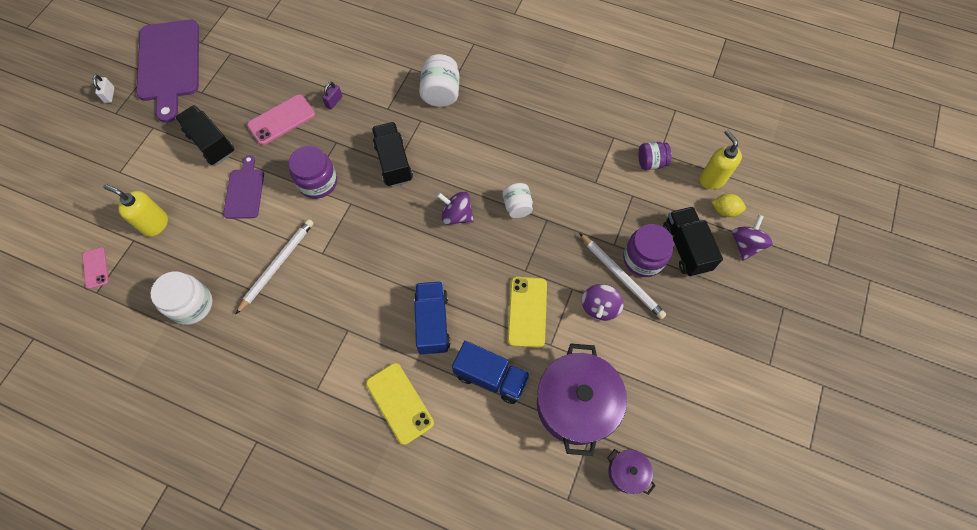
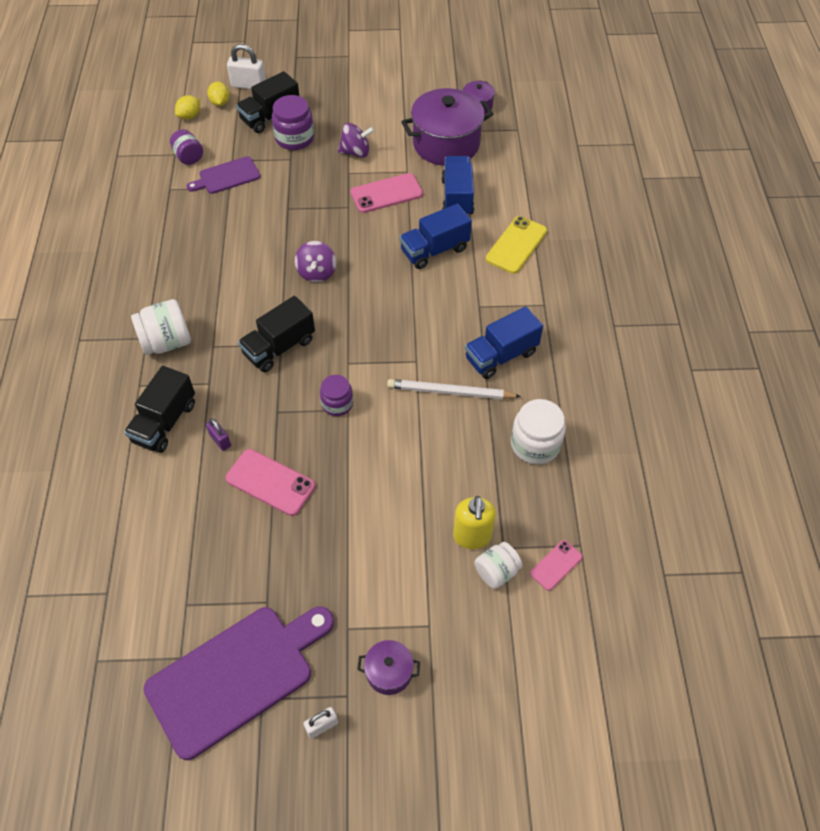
camera: 115 degrees left, 10 degrees down
black truck [175,105,235,165] -> black truck moved to [124,366,195,453]
purple cutting board [223,155,264,219] -> purple cutting board moved to [186,156,261,194]
purple jar [289,146,337,199] -> purple jar [320,375,353,416], size x0.65
purple padlock [322,82,342,109] -> purple padlock turned 45 degrees clockwise [206,418,231,451]
white jar [503,183,533,218] -> white jar moved to [475,542,522,589]
yellow phone [508,277,547,348] -> pink phone [350,173,423,213]
white pencil [579,233,666,319] -> none
yellow soap dispenser [700,130,742,189] -> yellow lemon [175,95,200,119]
purple spinning top [732,215,773,261] -> white padlock [227,44,266,89]
none -> purple pot [357,640,420,695]
none -> blue truck [465,306,543,379]

